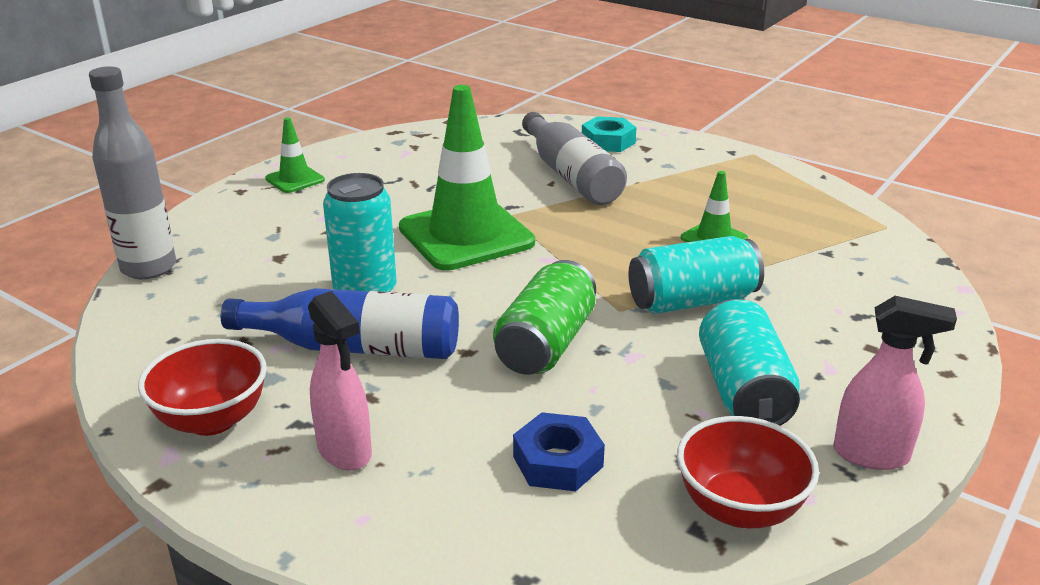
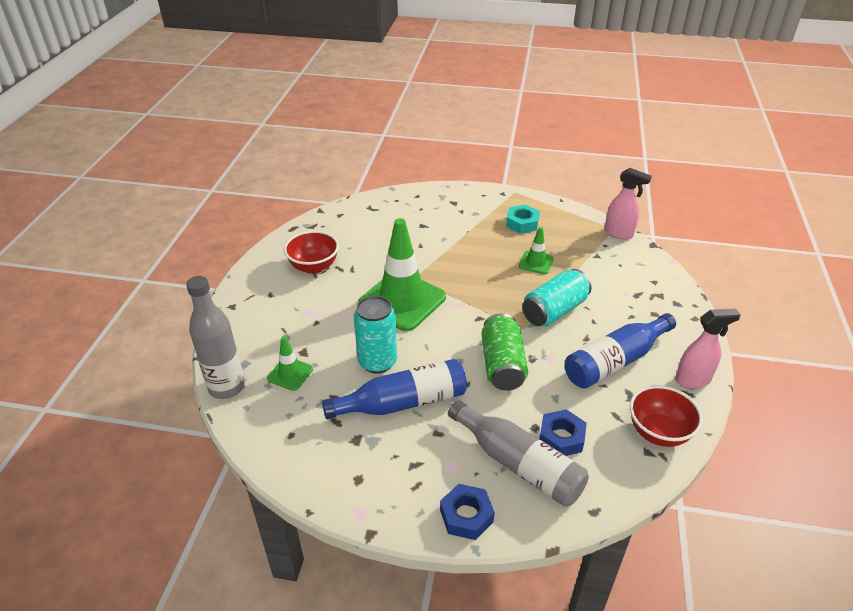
camera: 25 degrees left, 10 degrees up
red bowl [138,339,267,436] -> red bowl moved to [284,231,339,274]
green traffic cone [265,117,325,193] -> green traffic cone moved to [267,336,313,391]
pink spray bottle [308,291,372,471] -> pink spray bottle moved to [605,168,652,240]
grey bottle [522,112,627,205] -> grey bottle moved to [448,400,589,507]
turquoise nut [582,116,637,152] -> turquoise nut moved to [506,204,540,234]
turquoise can [699,299,800,426] -> blue bottle [565,313,676,389]
none -> blue nut [440,484,495,540]

